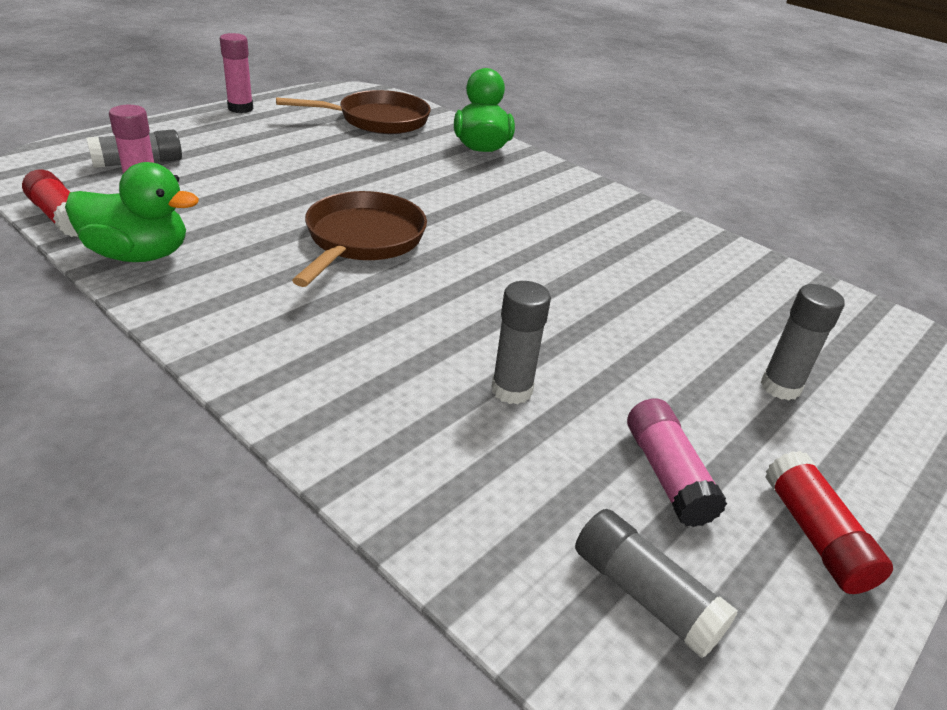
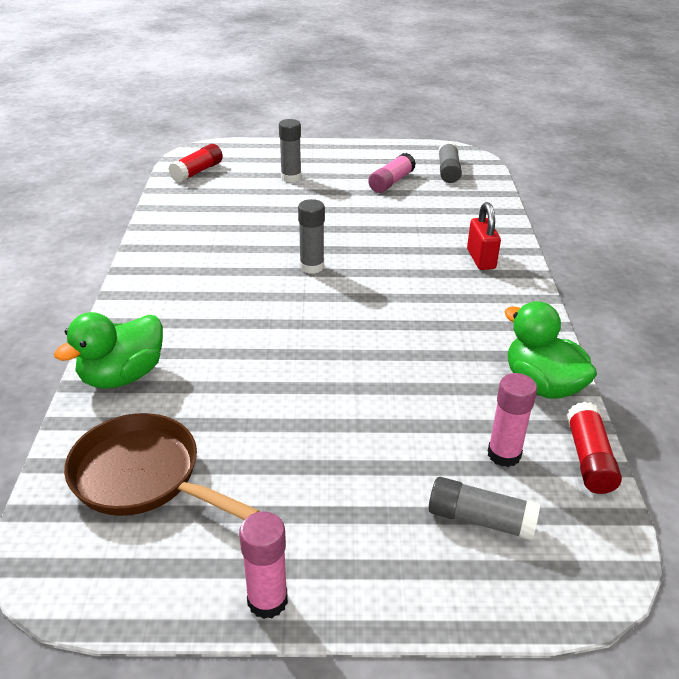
camera: 130 degrees left, 0 degrees up
brown pan [292,191,427,287] -> none
grey glue stick [492,281,551,404] -> grey glue stick moved to [298,199,325,274]
red glue stick [765,451,893,594] -> red glue stick moved to [169,144,223,183]
none -> red padlock [467,202,501,270]

